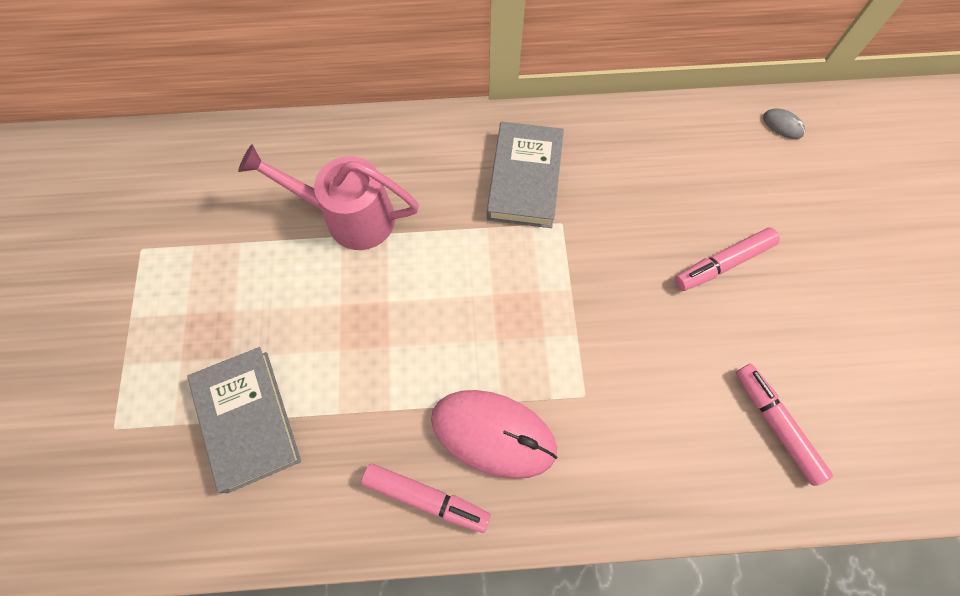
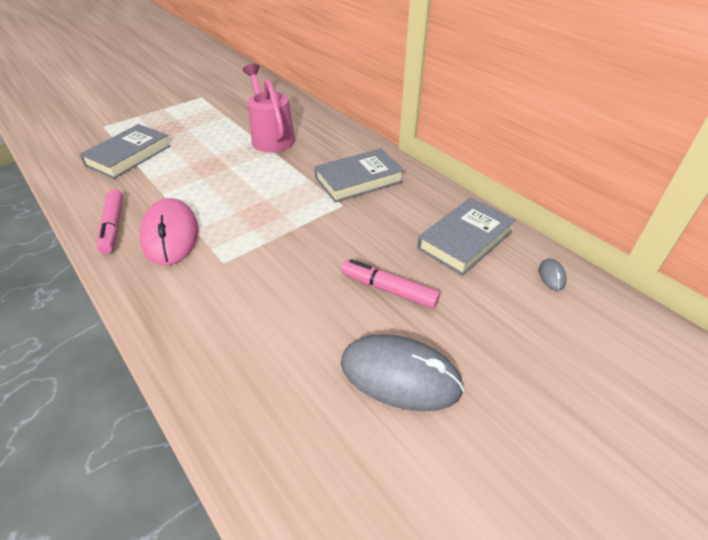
camera: 55 degrees right, 25 degrees down
pink marker [736,364,833,486] -> none
none -> grey mouse [341,334,464,411]
none -> grey book [417,198,516,276]

